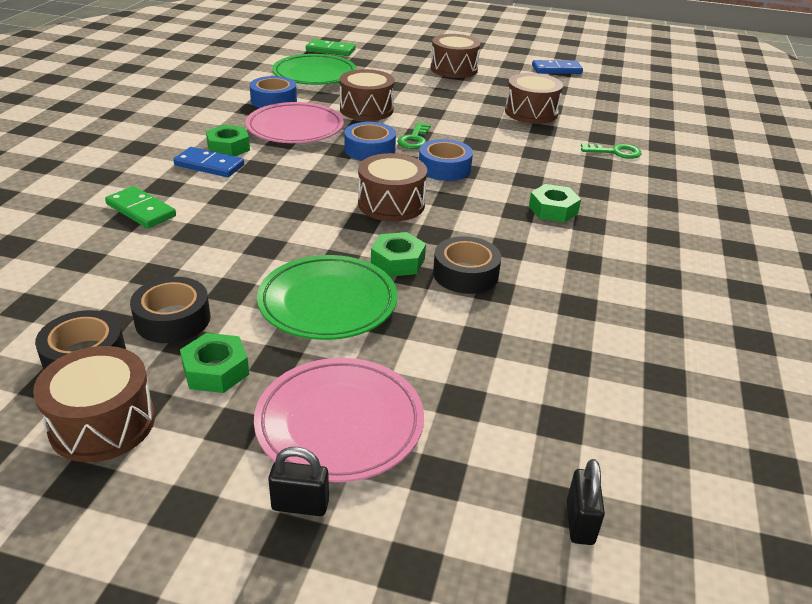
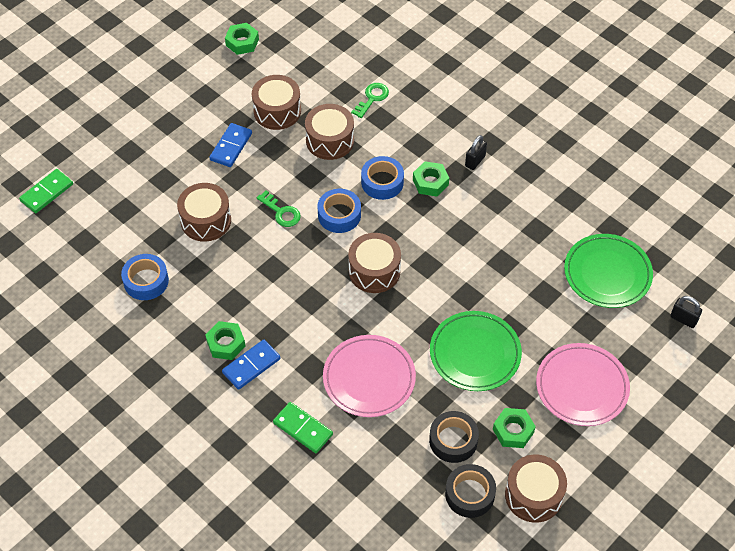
camera: 60 degrees left, 20 degrees up
green domino [105,186,176,228] -> green domino turned 60 degrees clockwise [273,402,333,453]
pink plate [246,102,344,143] -> pink plate moved to [323,335,416,417]
black padlock [268,447,329,516] -> black padlock moved to [465,135,487,170]
green plate [272,54,357,85] -> green plate moved to [564,234,653,308]
blue tape [344,122,396,161] -> blue tape moved to [361,156,404,200]
green nut [371,232,426,277] -> green nut moved to [225,23,259,55]
brown drum [431,34,481,78] -> brown drum moved to [305,104,354,160]
black tape [433,236,501,294] -> none
blue domino [532,60,583,74] -> blue domino moved to [209,123,252,167]

